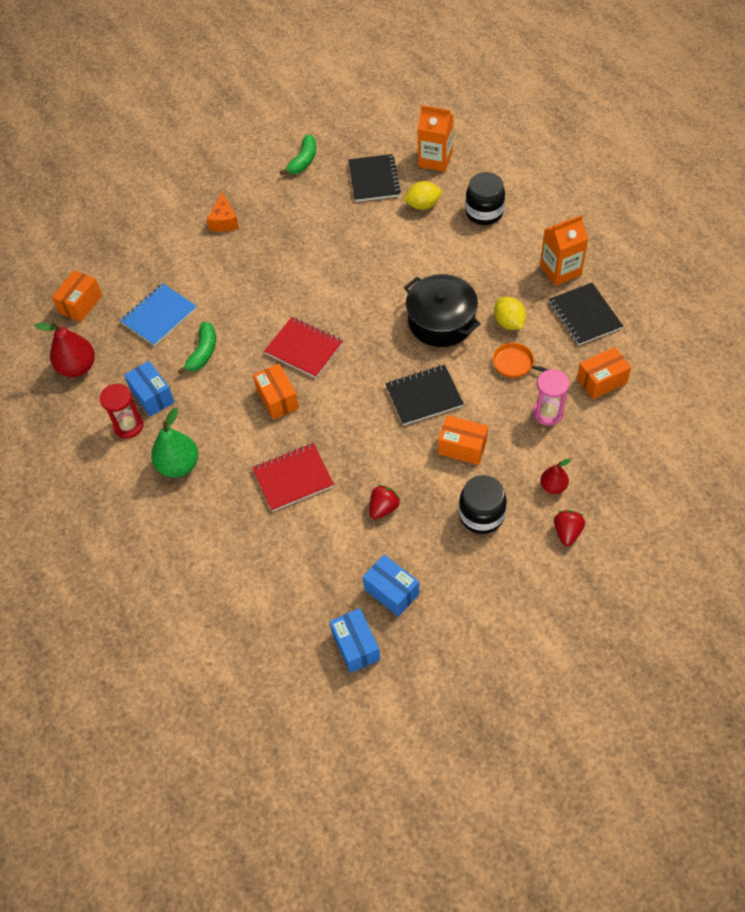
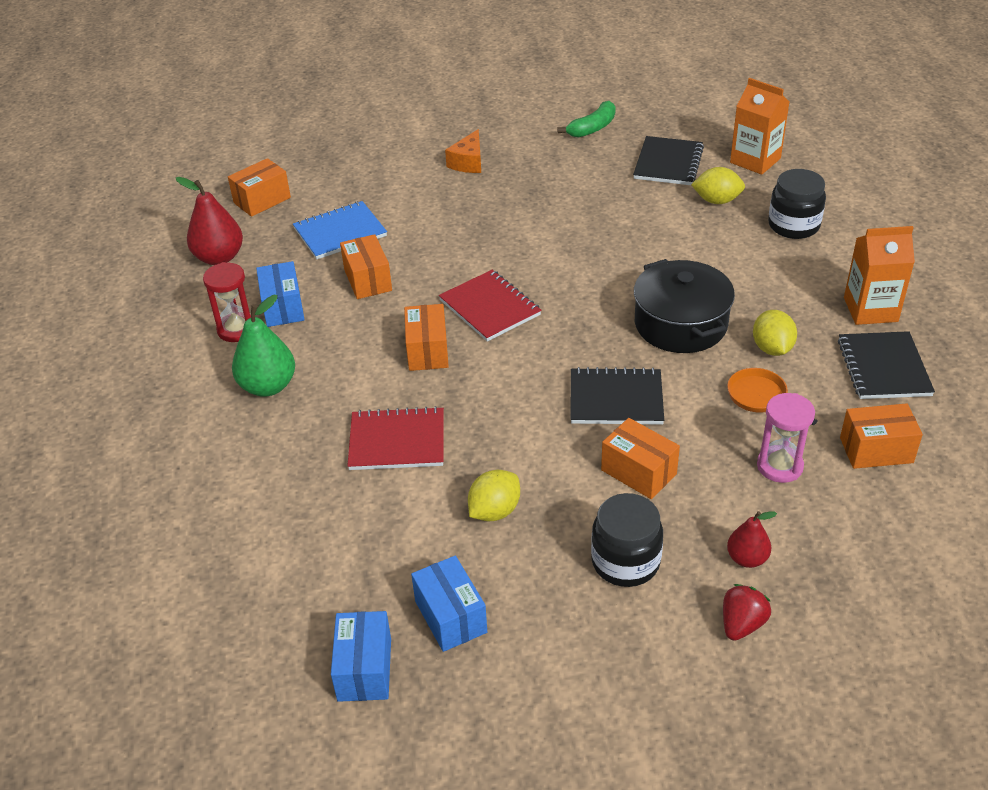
camera: 20 degrees right, 15 degrees down
green banana [178,322,216,374] -> orange box [340,234,392,299]
red strawberry [370,485,400,520] -> yellow lemon [468,470,520,521]

